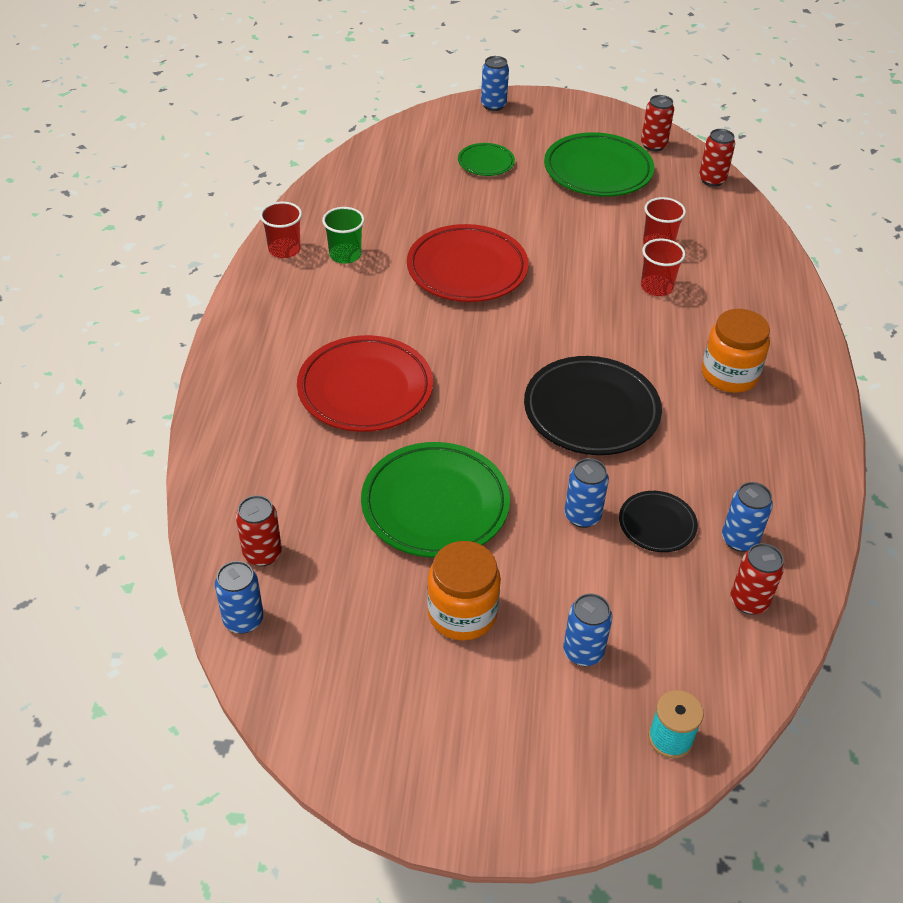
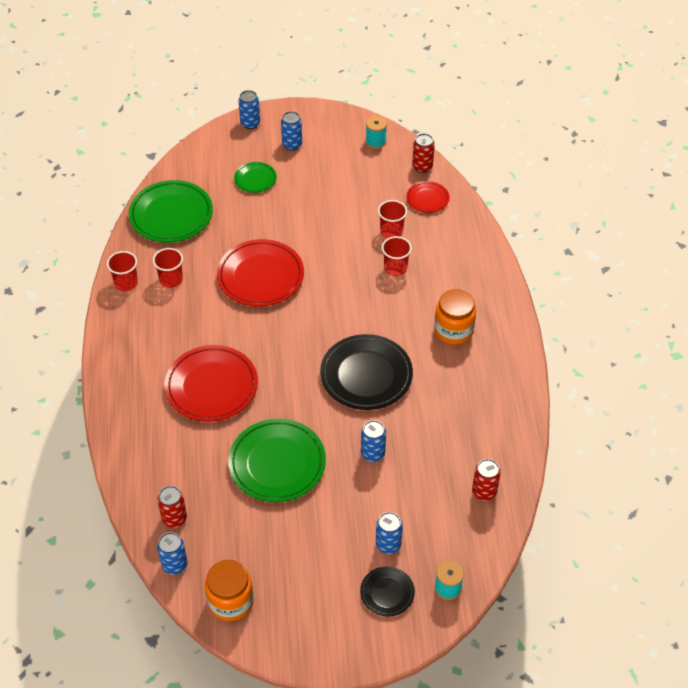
camera: 10 degrees left, 5 degrees up
green cup [322,207,365,264] -> red cup [153,248,183,288]
orange jar [427,541,501,641] -> orange jar moved to [205,560,254,621]
green plate [544,132,654,197] -> green plate moved to [128,180,213,243]
black plate [619,491,698,552] -> black plate moved to [360,566,415,616]
red can [641,95,674,151] -> turquoise spool [366,116,387,149]
blue can [722,482,773,552] -> blue can moved to [281,111,302,151]
none -> red plate [406,181,450,213]

